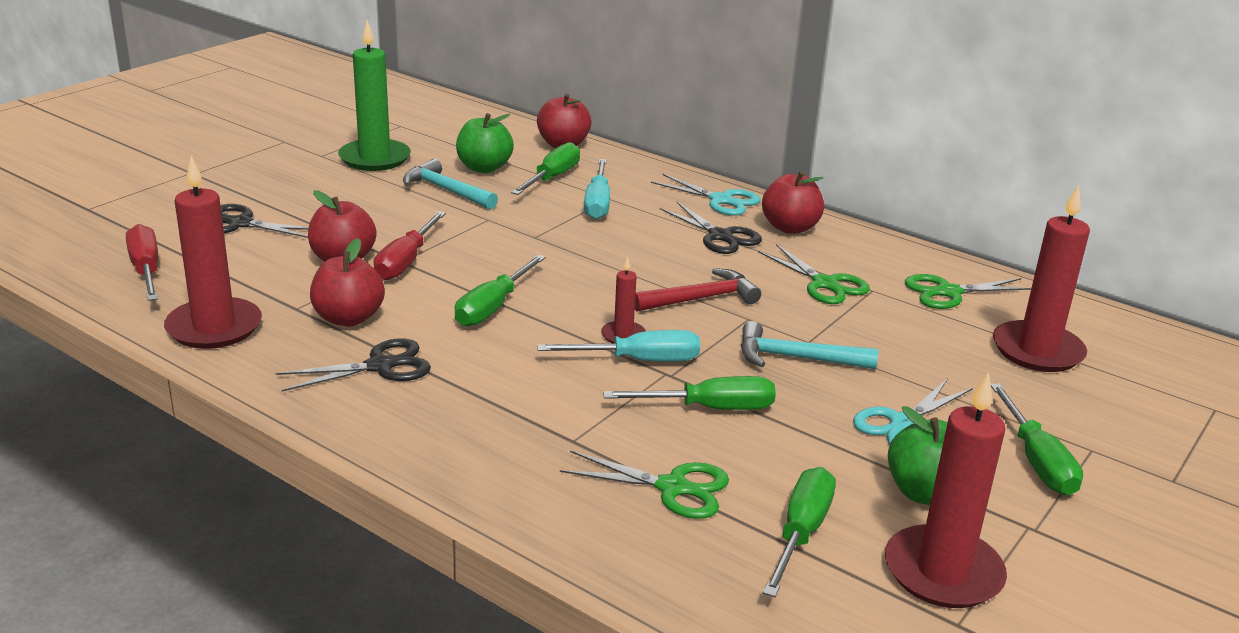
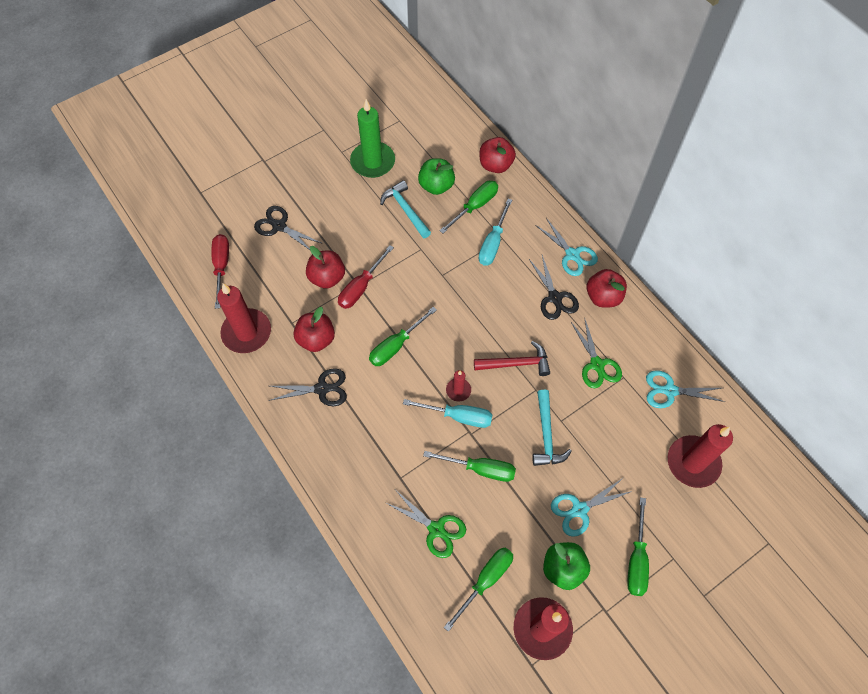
camera: 20 degrees right, 35 degrees up
turquoise hammer [741,321,878,369] -> turquoise hammer turned 120 degrees counterclockwise [532,390,572,466]
green scissors [905,274,1031,309] -> turquoise scissors [646,370,725,408]

